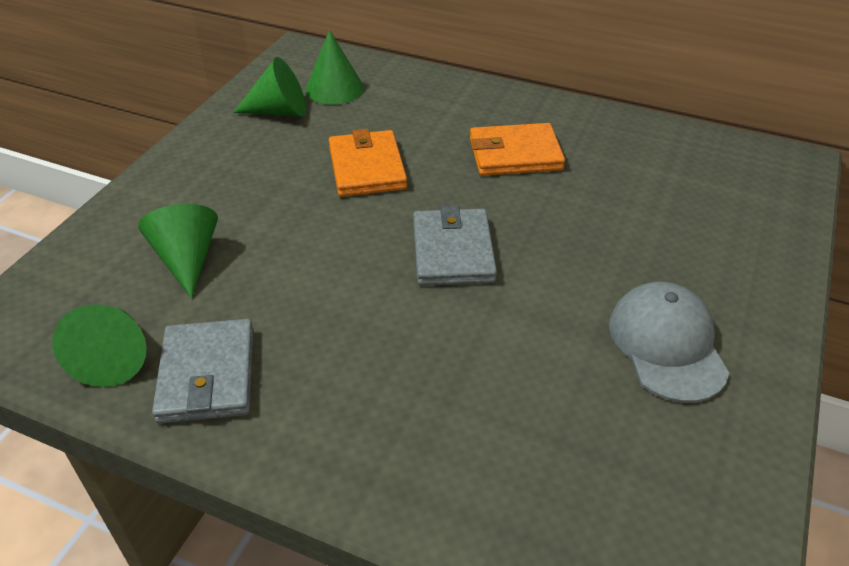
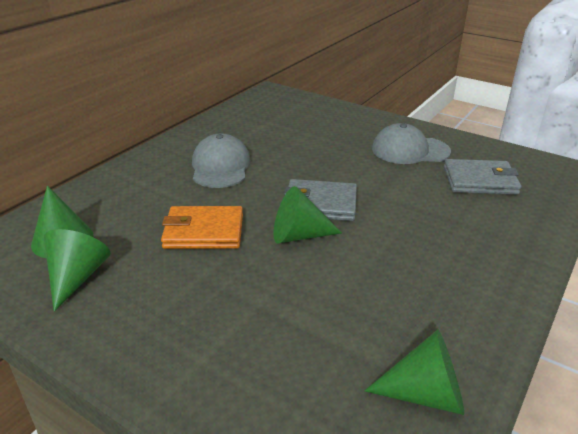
camera: 80 degrees left, 10 degrees down
green cone [138,204,218,299] -> green cone moved to [273,186,342,243]
grey wallet [152,319,253,424] -> grey wallet moved to [444,159,521,195]
orange wallet [470,123,565,176] -> grey cap [192,134,251,188]

